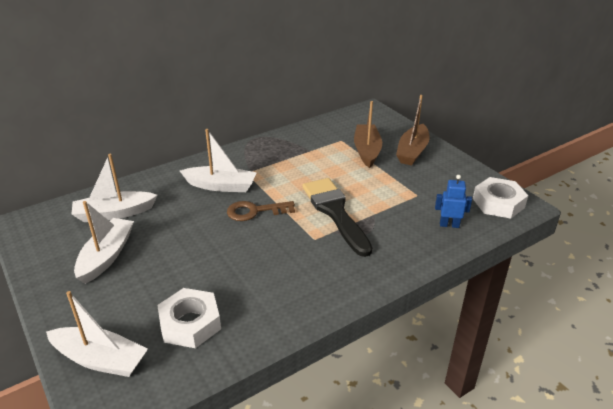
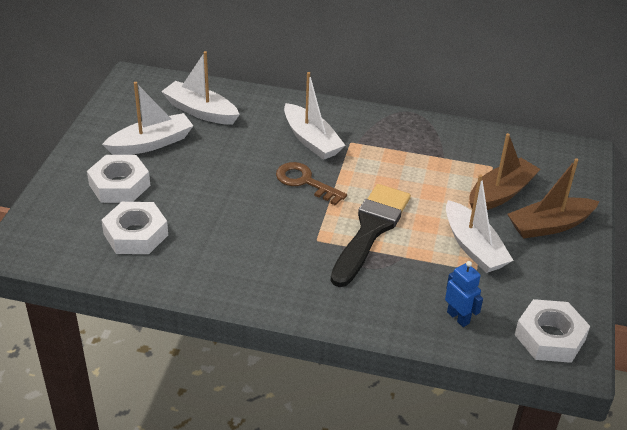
camera: 45 degrees right, 5 degrees up
white boat [46,291,148,377] -> white boat moved to [446,174,514,273]
none -> white nut [87,155,150,203]

